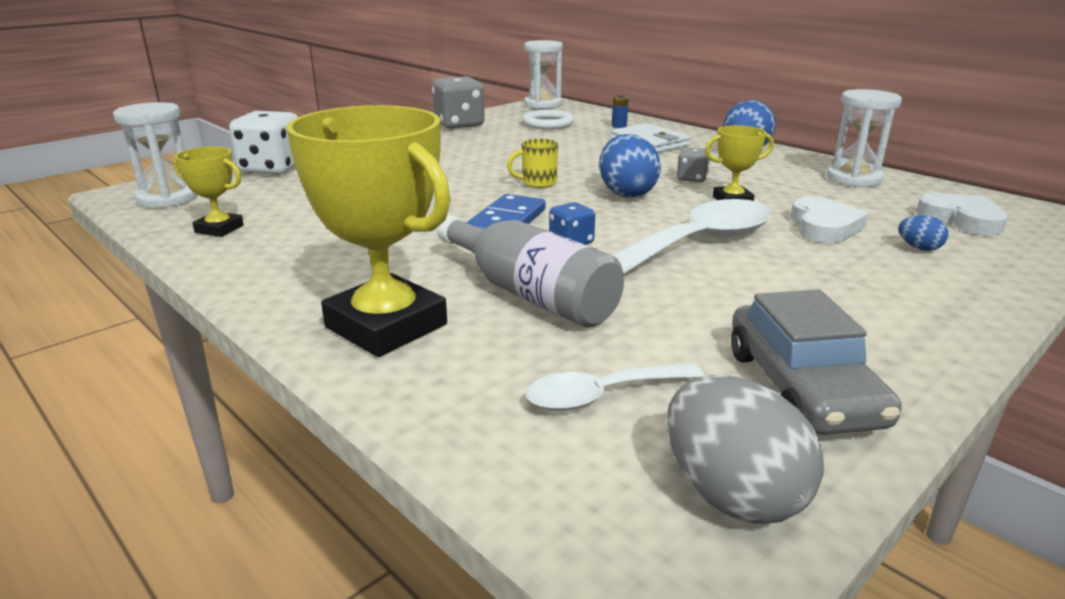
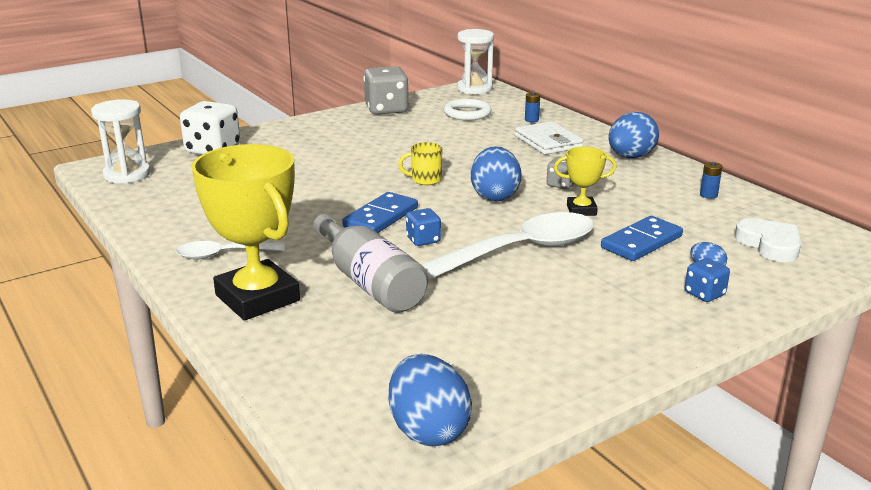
camera: 10 degrees right, 0 degrees up
yellow trophy [174,147,244,237] -> none
white spoon [526,363,704,411] -> white spoon moved to [176,241,285,260]
grey egg [667,375,824,524] -> blue egg [389,354,472,446]
grey car [731,289,902,435] -> none
white heart [790,196,868,243] -> blue domino [601,216,683,261]
white hourglass [827,89,902,187] -> blue battery [700,162,722,199]
none -> blue dice [685,258,730,302]

